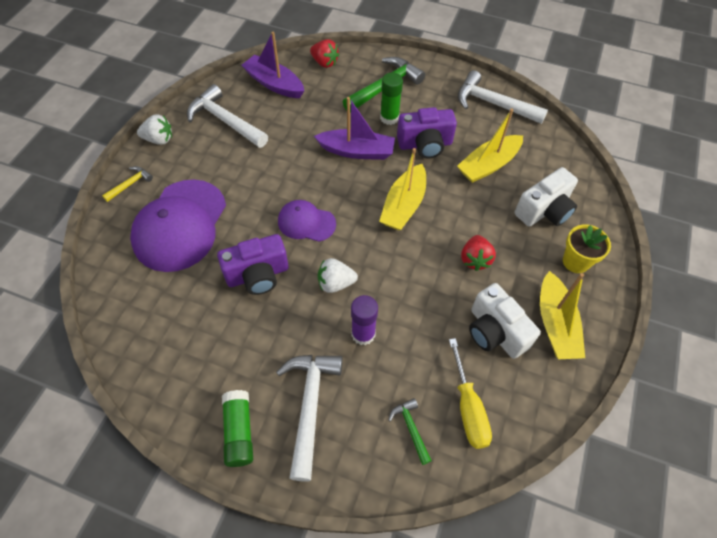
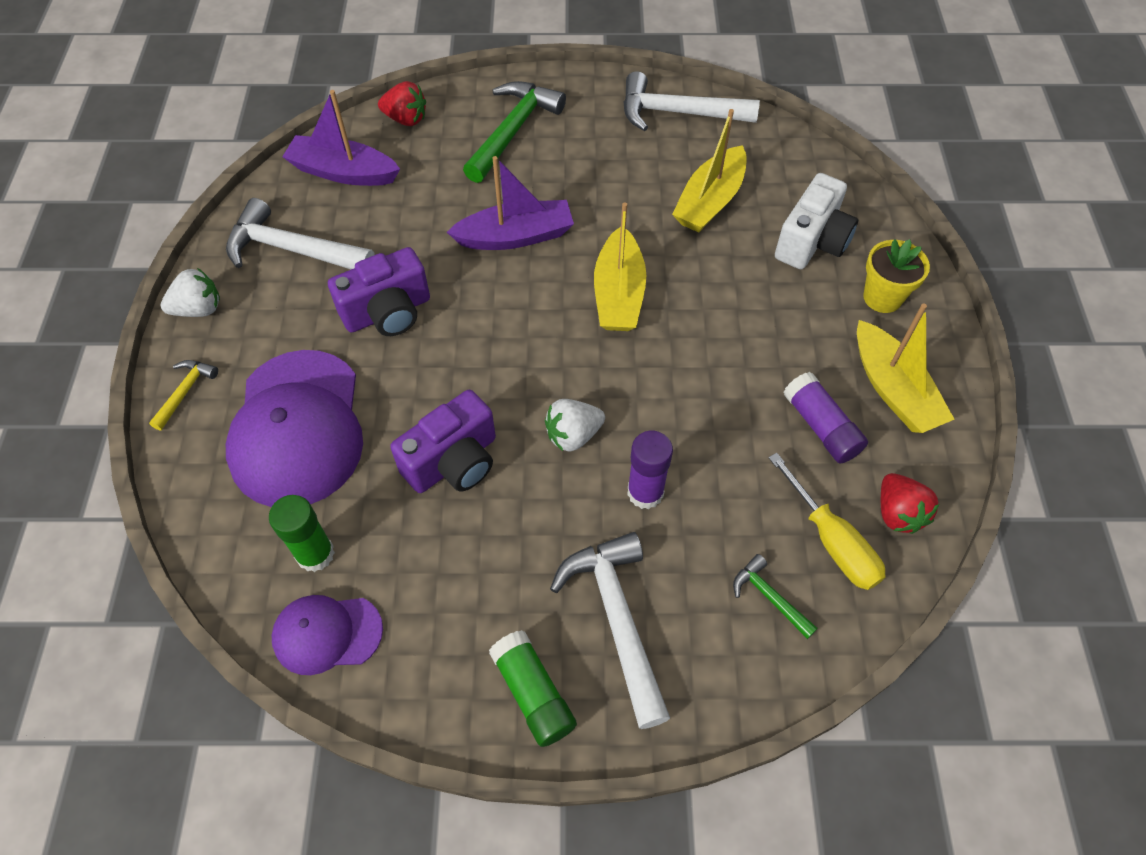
camera: 20 degrees left, 0 degrees up
purple cap [278,200,336,242] -> purple cap moved to [272,595,383,675]
green glue stick [380,73,403,125] -> green glue stick moved to [269,495,335,572]
purple camera [397,107,457,158] -> purple camera moved to [328,247,430,336]
red strawberry [461,235,496,271] -> red strawberry moved to [881,473,939,534]
white camera [469,283,541,359] -> purple glue stick [784,372,868,463]

